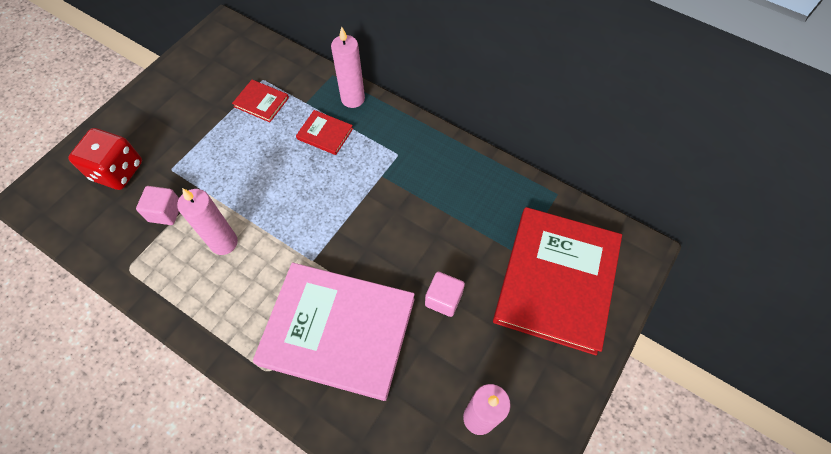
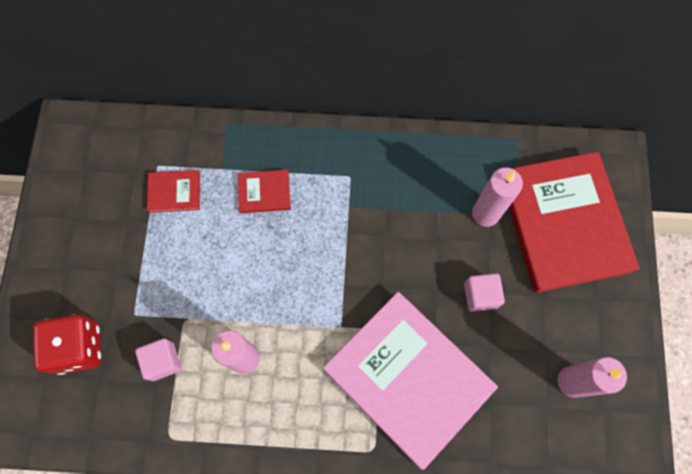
camera: 30 degrees left, 10 degrees up
pink book [253,263,415,401] -> pink book turned 60 degrees clockwise [323,292,498,470]
pink candle [331,26,365,108] -> pink candle moved to [472,168,523,227]

